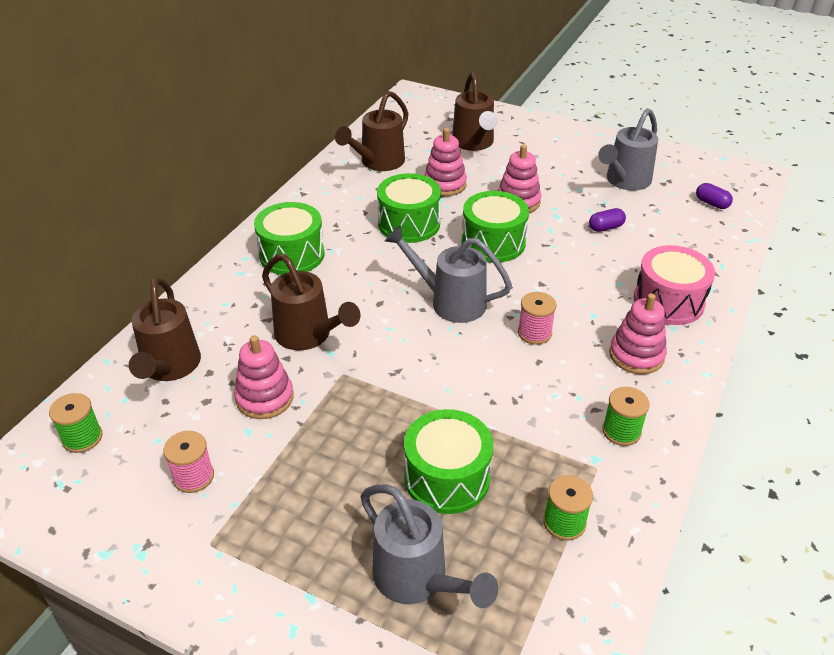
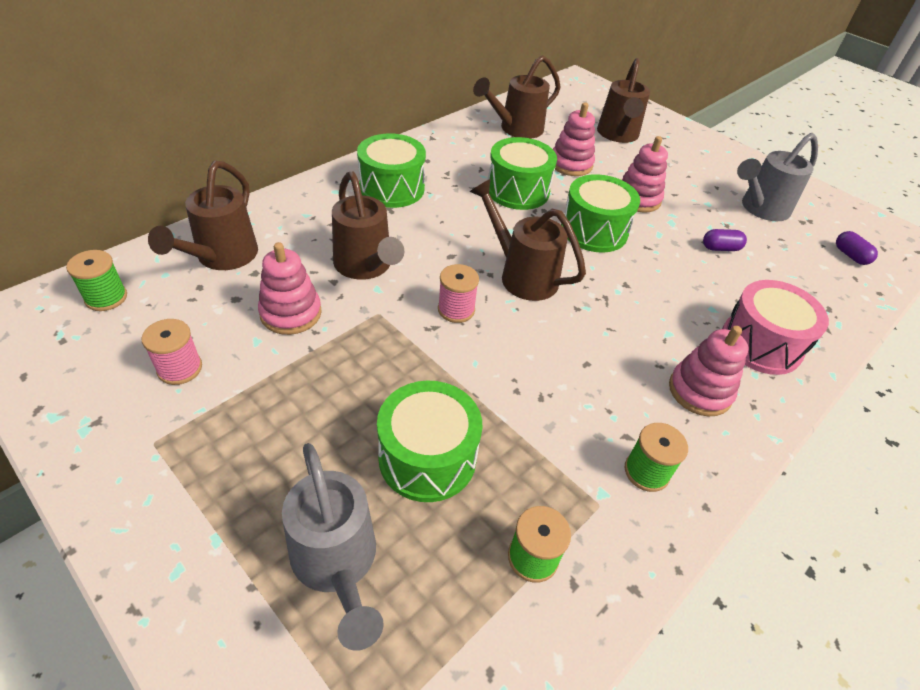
camera: 15 degrees right, 5 degrees up
grey watering can [385,225,512,323] -> brown watering can [470,179,586,301]
pink spool [518,292,556,345] -> pink spool moved to [438,264,479,323]

